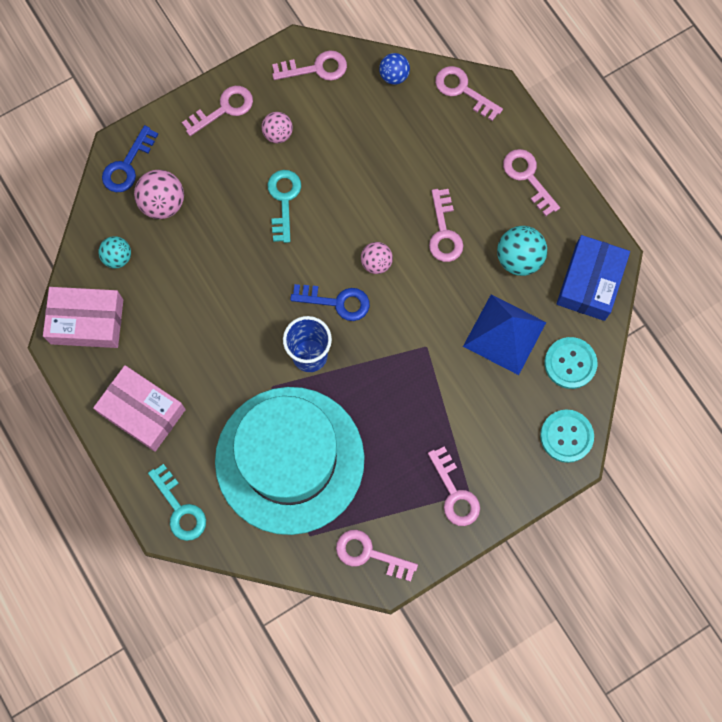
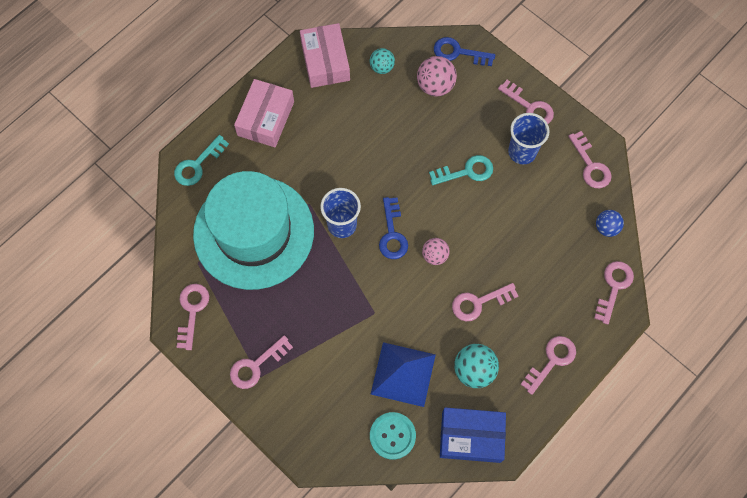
camera: 75 degrees right, 5 degrees down
pink ball [261,112,293,143] -> blue cup [508,113,549,164]
turquoise button [540,409,594,463] -> none

